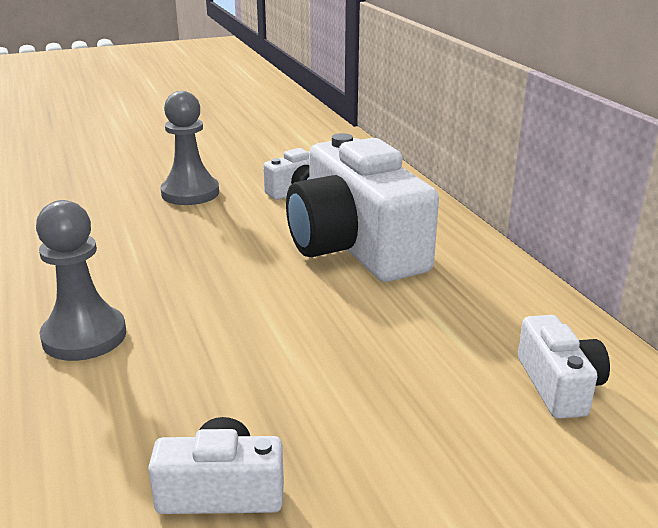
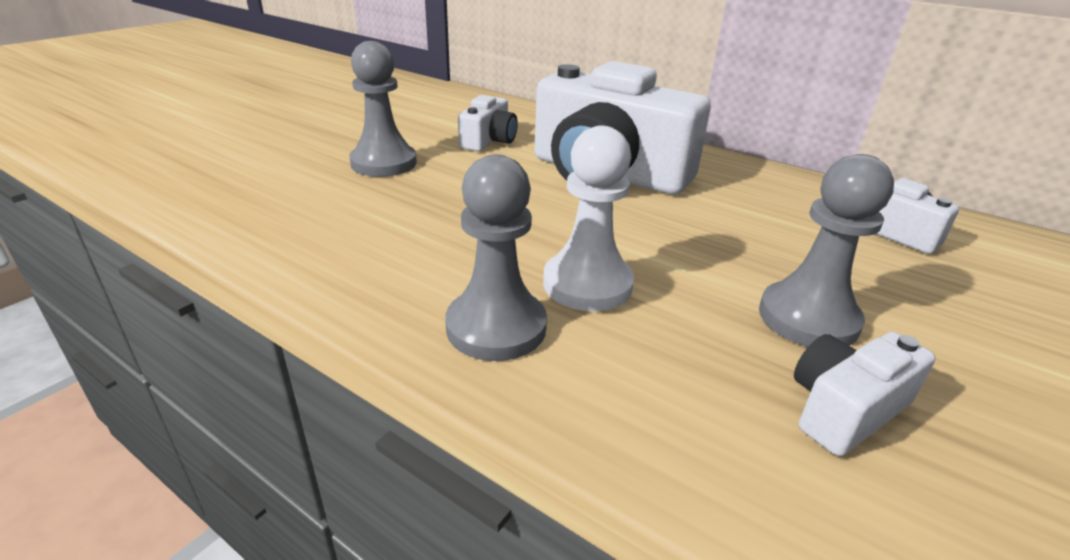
camera: 35 degrees left, 5 degrees up
none -> white pawn [543,126,634,311]
none -> grey pawn [759,154,894,347]

